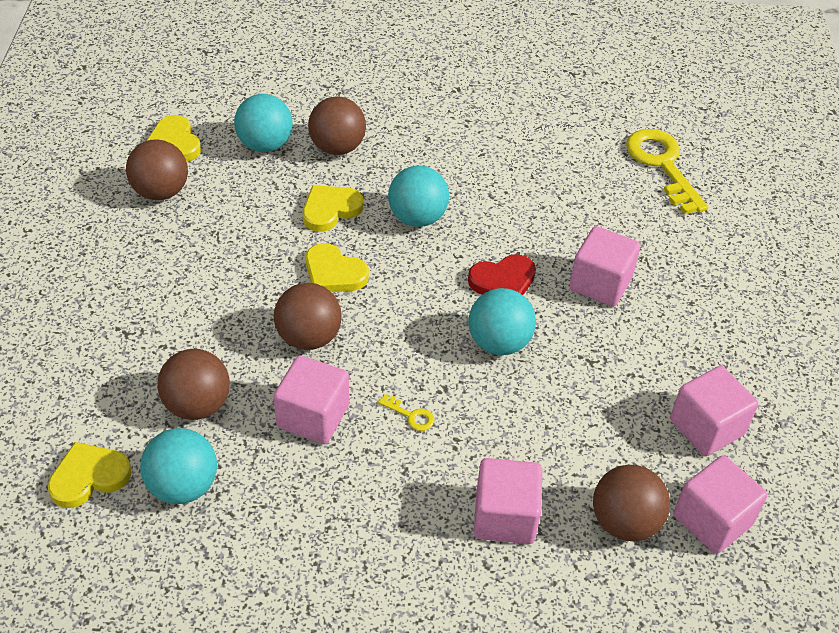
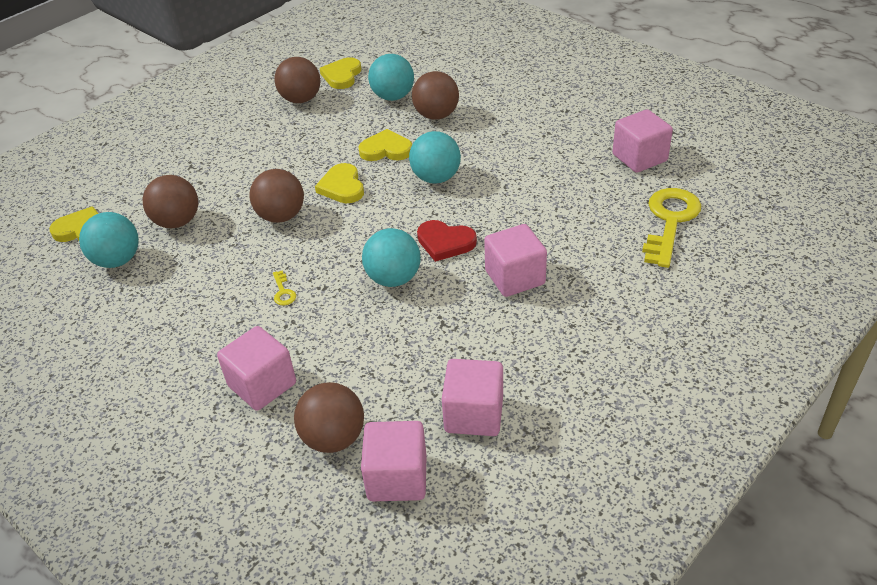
camera: 45 degrees right, 5 degrees down
pink cube [274,355,349,444] -> pink cube moved to [613,109,673,173]

